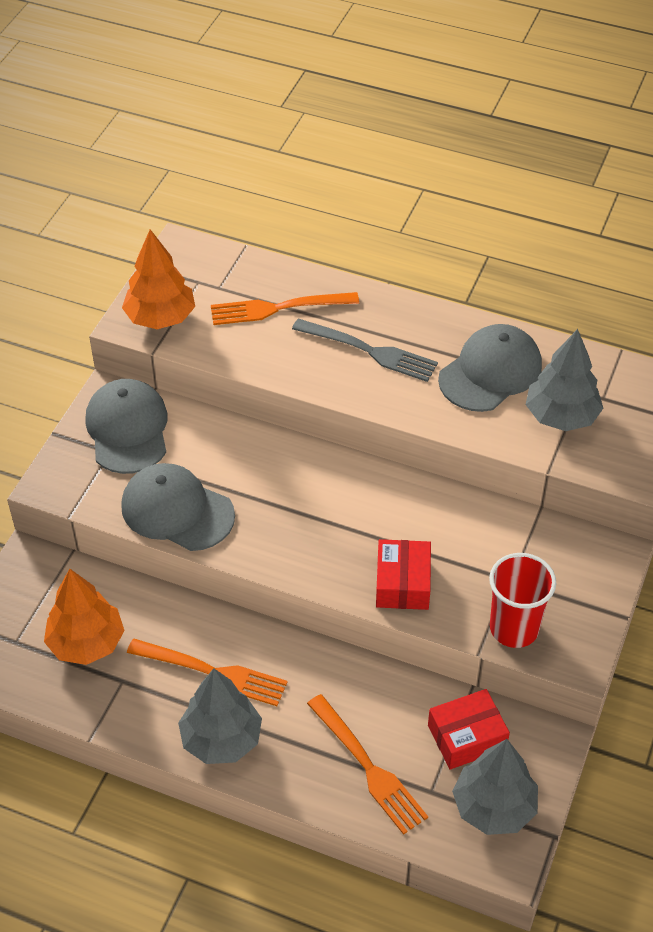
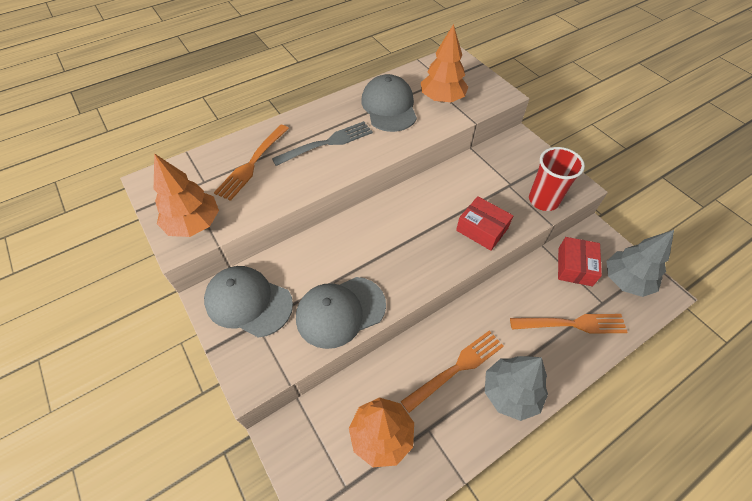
camera: 55 degrees left, 5 degrees up
grey tree [525,329,604,431] -> orange tree [421,24,468,103]

